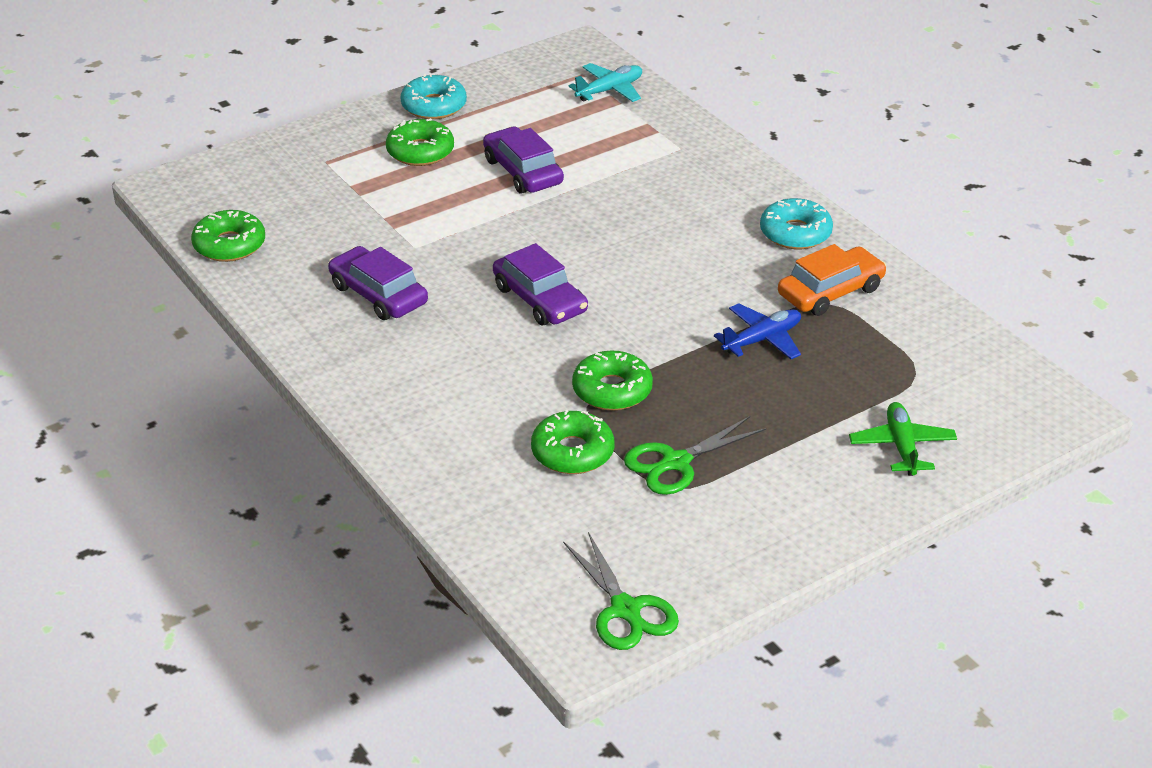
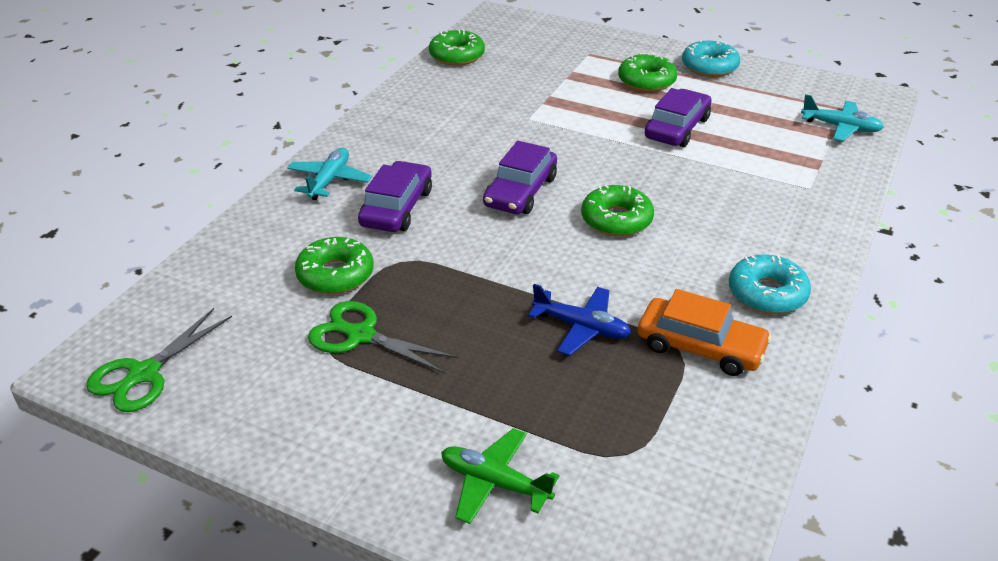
camera: 60 degrees right, 0 degrees up
purple car [328,246,428,320] -> purple car moved to [358,161,432,232]
green donut [572,351,653,410] -> green donut moved to [581,184,654,236]
green plane [849,402,957,476] -> green plane turned 120 degrees counterclockwise [441,428,559,524]
none -> turquoise plane [287,148,372,200]

